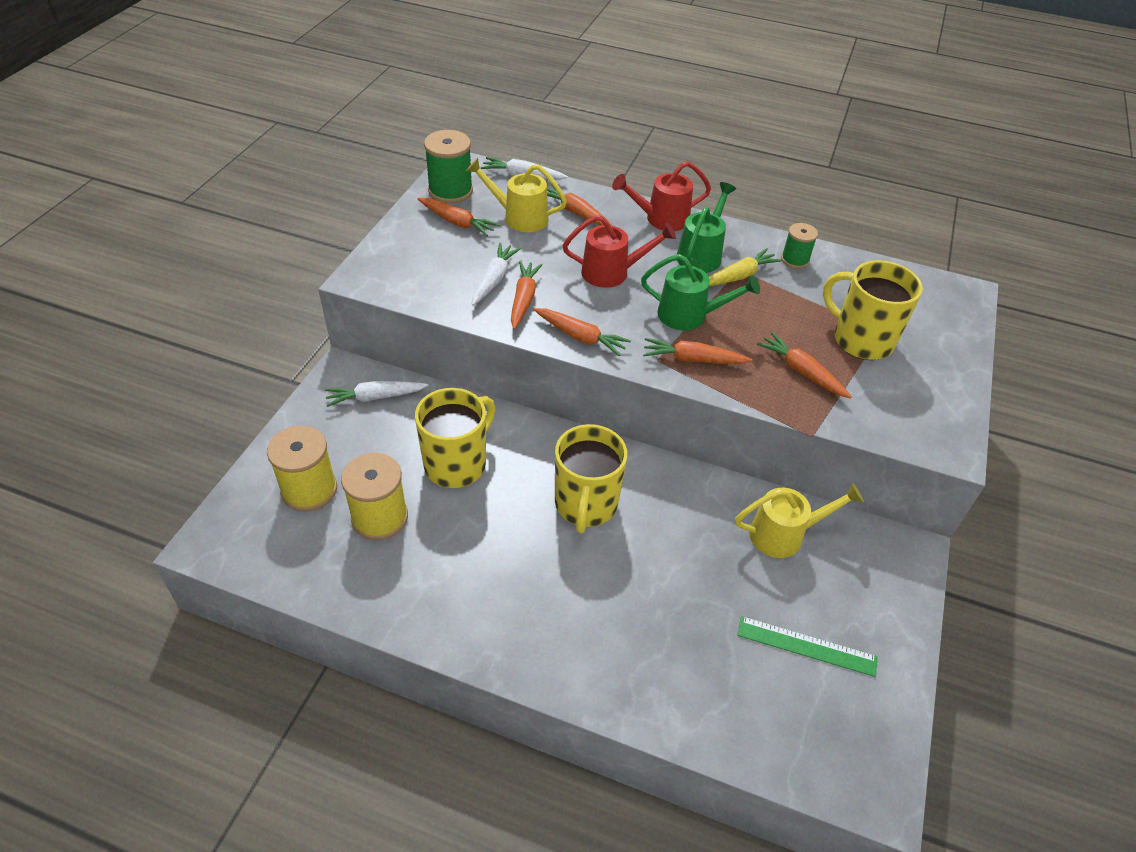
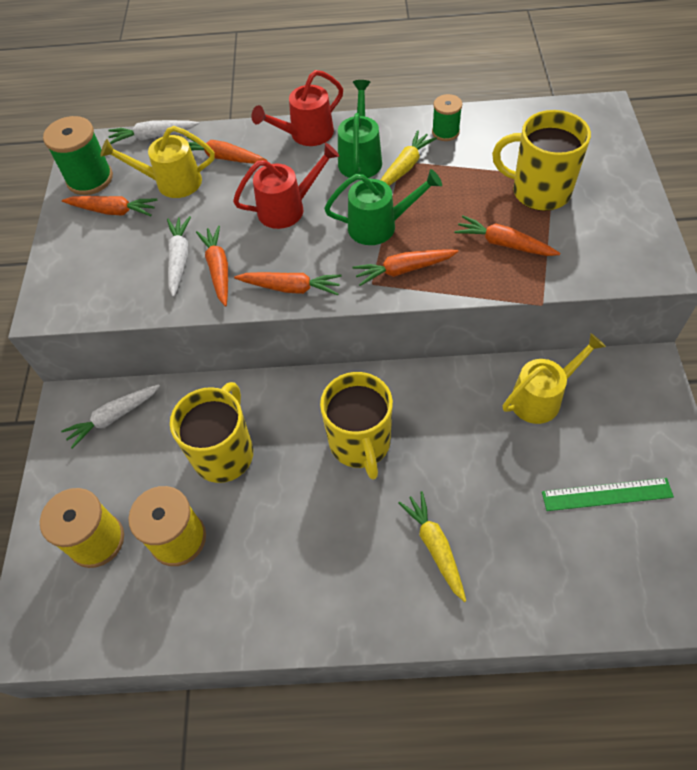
camera: 15 degrees left, 10 degrees up
none -> yellow carrot [398,491,466,602]

